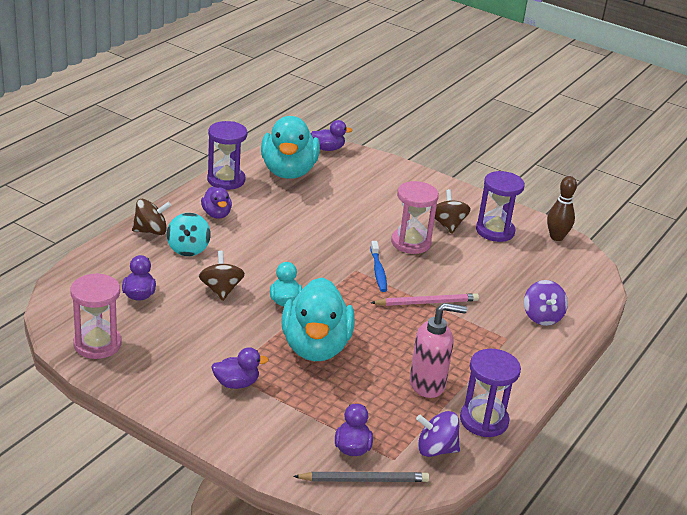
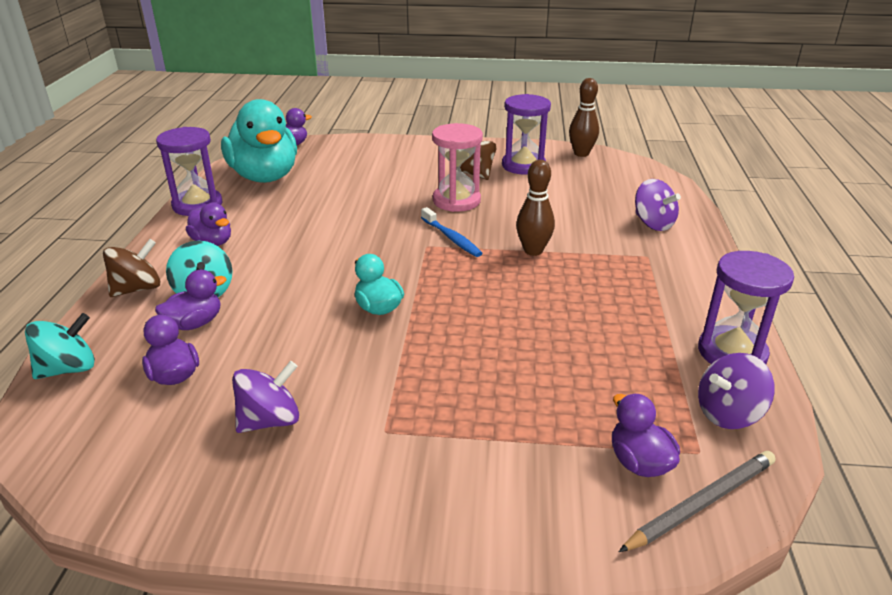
camera: 25 degrees left, 0 degrees up
pink hourglass [70,273,122,359] -> none
brown spinning top [199,251,245,301] -> none
purple duck [211,347,269,389] -> purple duck moved to [155,270,227,330]
turquoise duck [282,277,355,361] -> none
pink pencil [371,293,479,306] -> brown bowling pin [516,160,555,256]
pink soap dispenser [410,303,467,398] -> none
none -> turquoise spinning top [25,313,95,379]
none -> purple spinning top [232,361,299,433]

